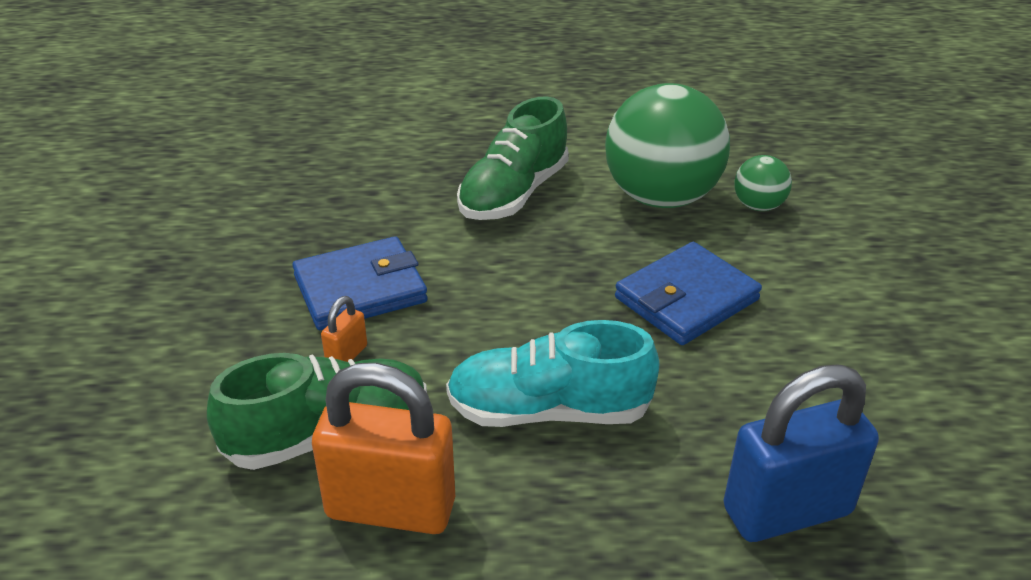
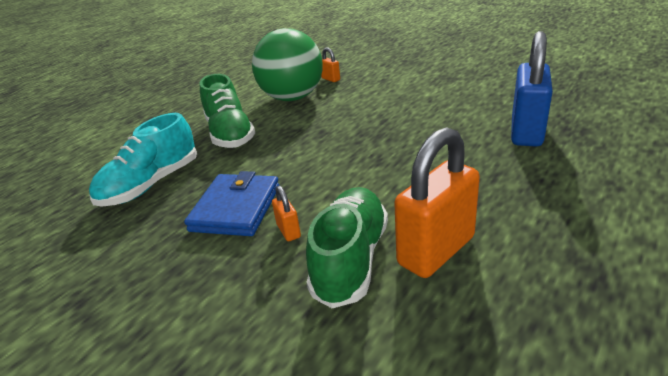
camera: 50 degrees left, 5 degrees down
turquoise shoe [446,320,659,427] -> turquoise shoe moved to [89,113,197,207]
blue wallet [615,242,762,345] -> none
green ball [734,155,792,211] -> orange padlock [321,48,340,82]

